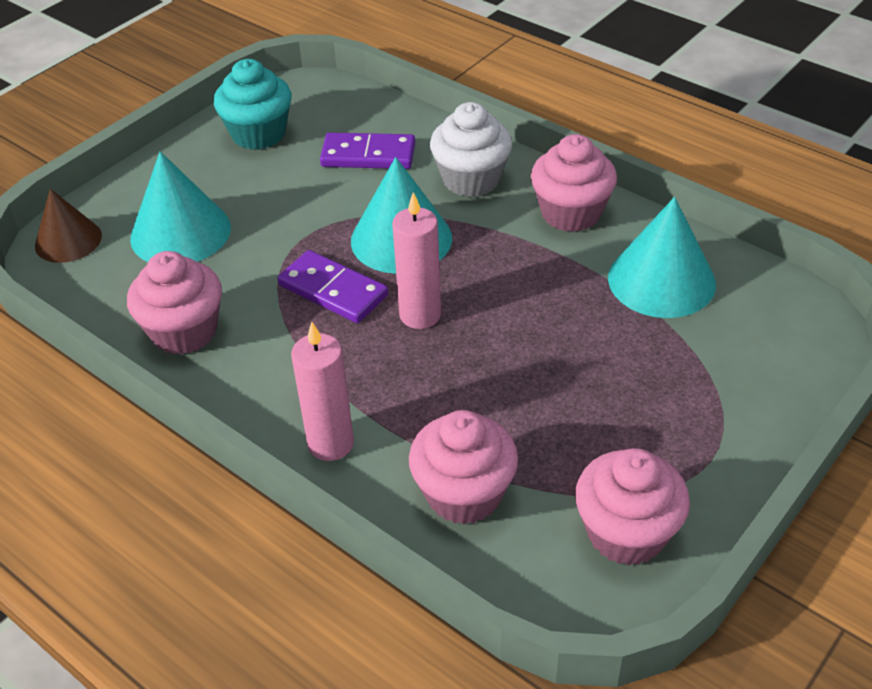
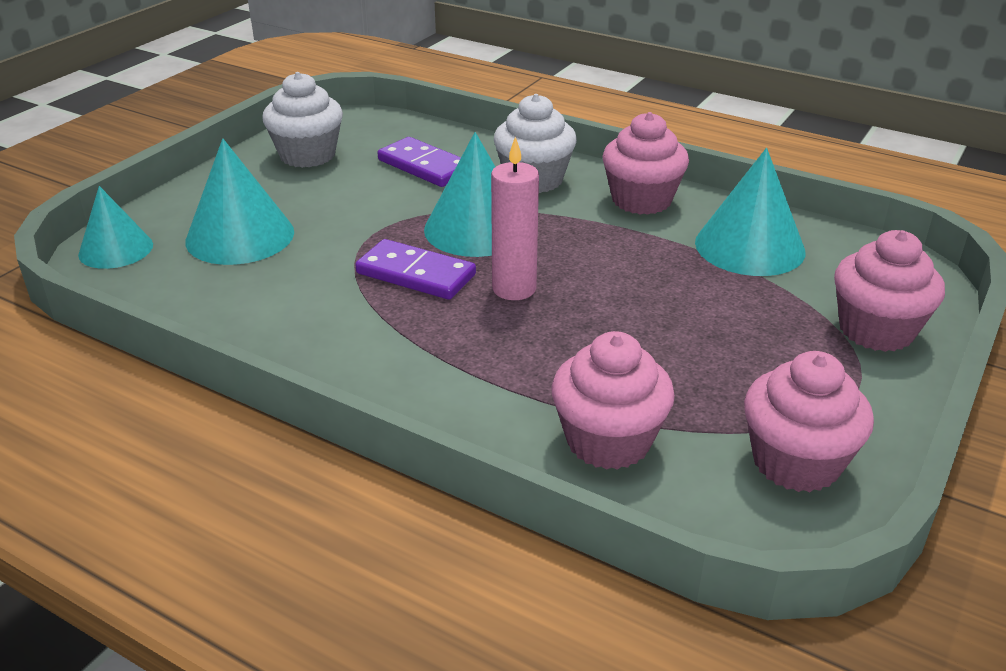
camera: 10 degrees left, 10 degrees down
brown cone [35,189,102,263] -> turquoise cone [78,186,153,269]
pink cupcake [127,251,222,355] -> pink cupcake moved to [834,230,945,352]
turquoise cupcake [214,59,292,150] -> white cupcake [262,72,343,168]
pink candle [291,322,354,461] -> none
purple domino [320,132,415,169] -> purple domino turned 45 degrees clockwise [378,137,461,187]

